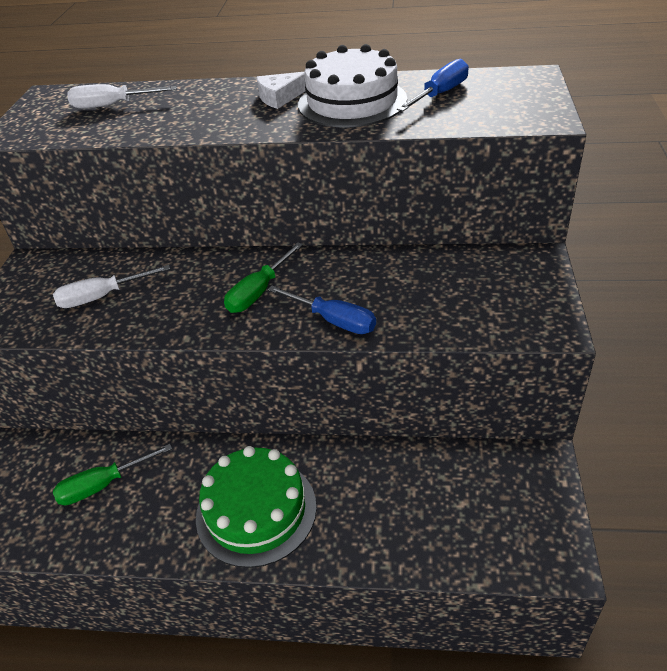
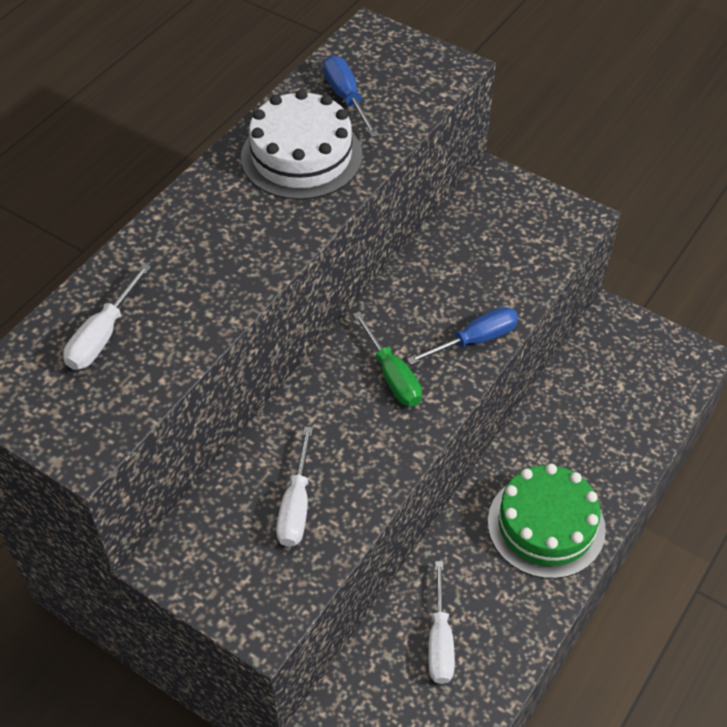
camera: 65 degrees left, 10 degrees up
green screwdriver [53,444,172,505] -> white screwdriver [428,561,455,684]
white cheese [257,71,305,109] -> none

